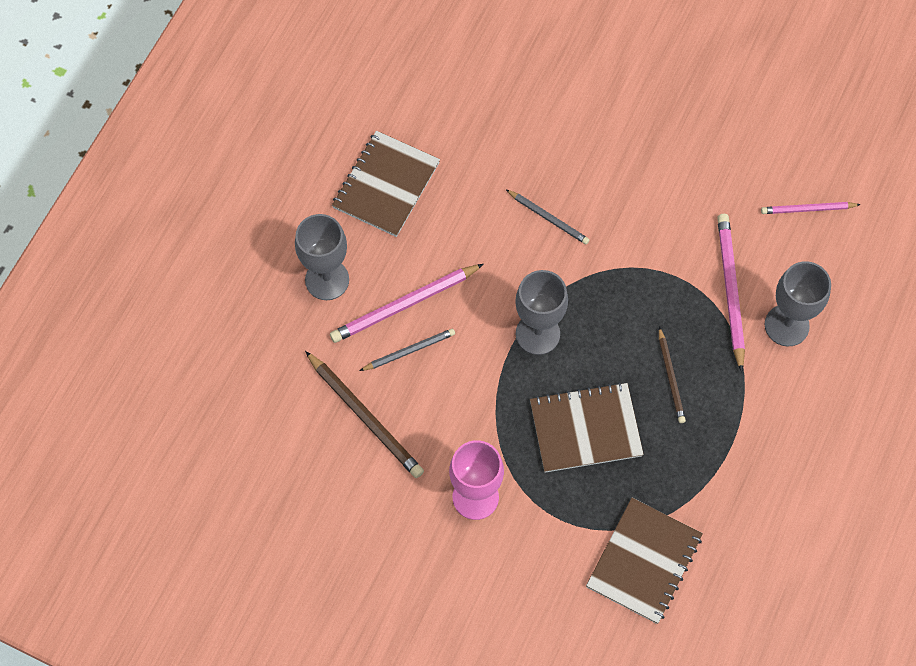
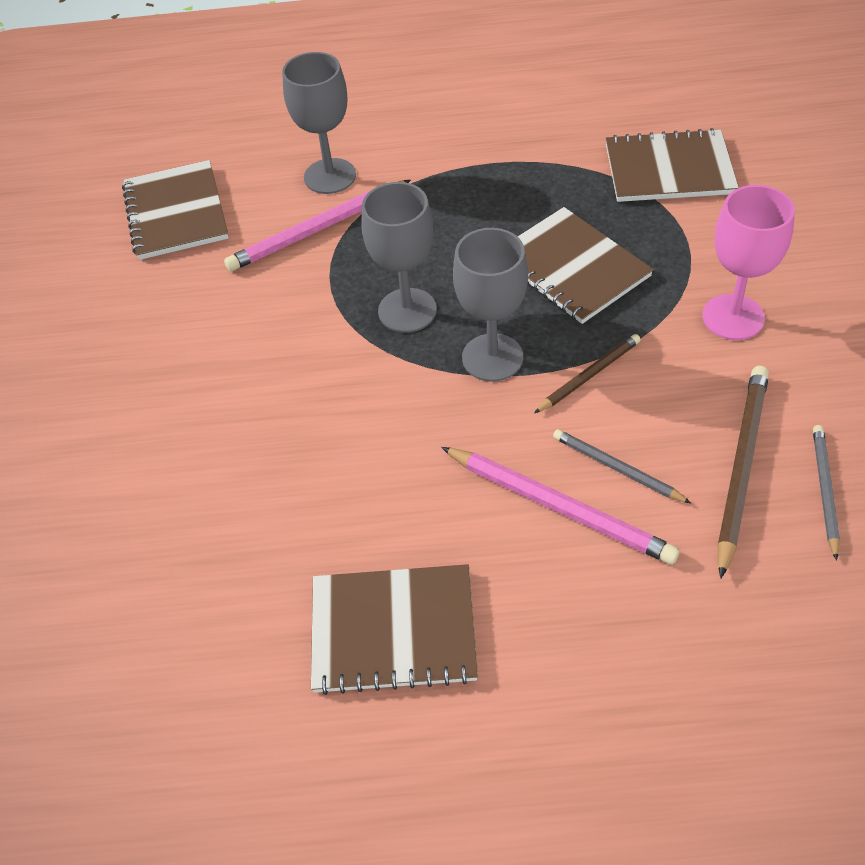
camera: 115 degrees left, 15 degrees down
grey goblet [295,214,349,300] -> grey goblet moved to [361,182,437,333]
grey pencil [506,190,590,245] -> grey pencil moved to [813,425,840,561]
brown pencil [659,327,686,423] -> brown pencil moved to [534,334,641,413]
pink pencil [761,202,861,214] -> brown notebook [122,160,229,260]

